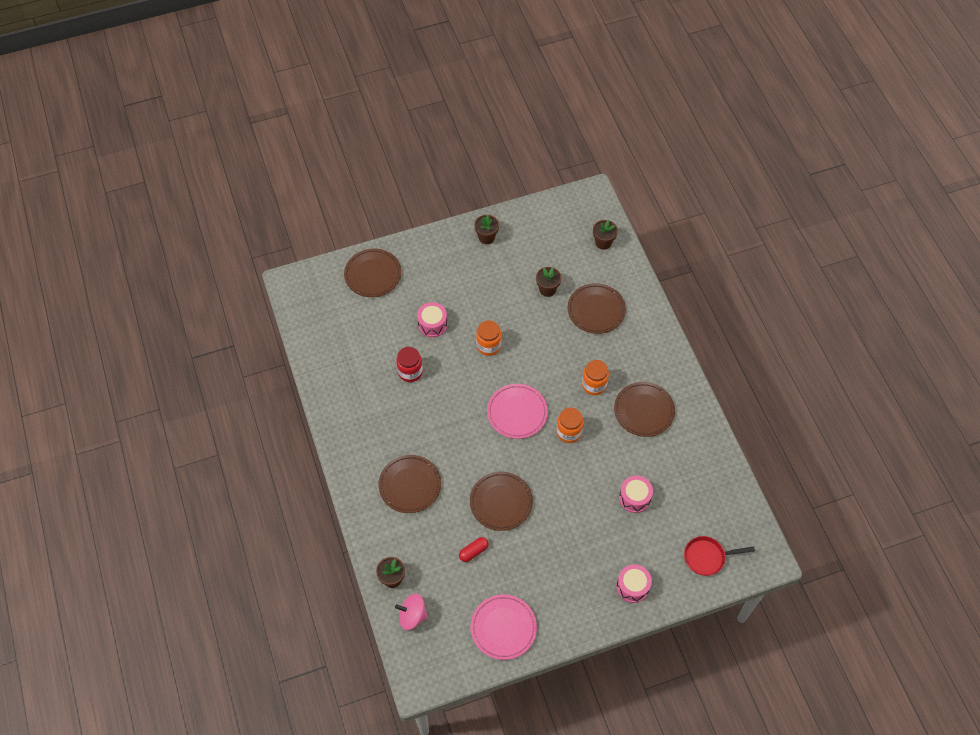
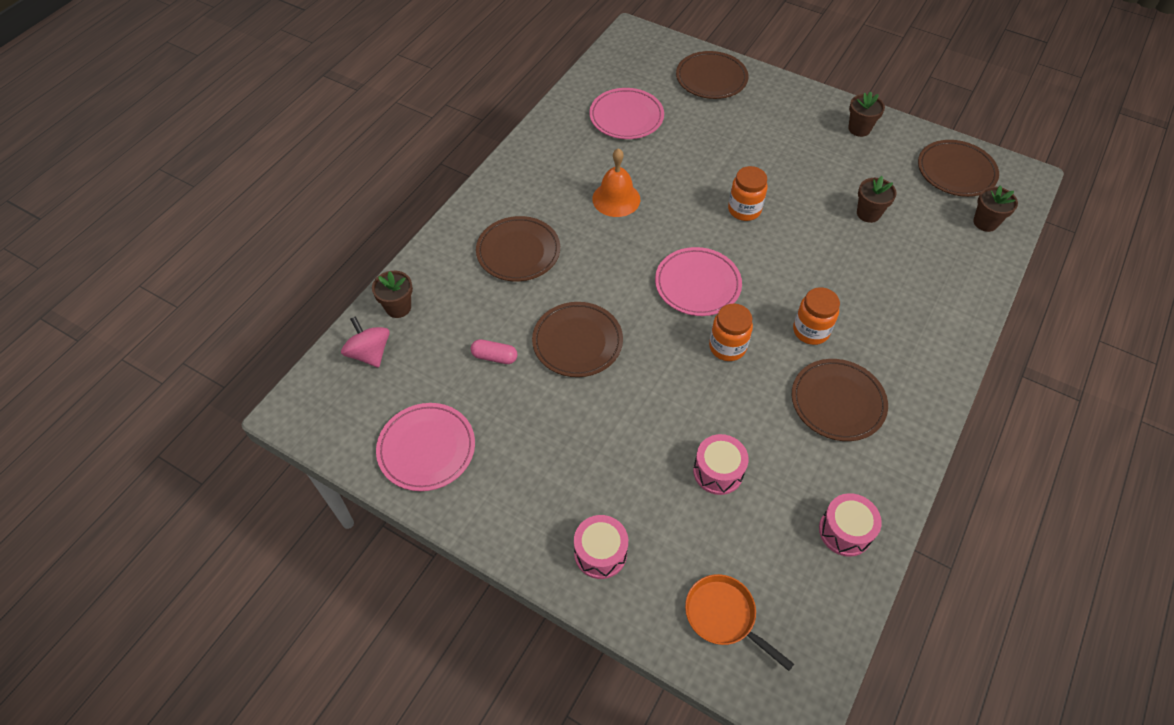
camera: 50 degrees right, 5 degrees down
red jar [396,347,423,382] -> none
pink drum [417,302,447,337] -> pink drum moved to [819,493,882,557]
red capsule [459,537,489,562] -> pink capsule [471,339,518,364]
brown plate [568,283,626,334] -> brown plate moved to [918,140,999,197]
red pan [684,536,755,576] -> orange pan [685,574,794,671]
none -> pink plate [589,88,664,139]
none -> orange bell [592,148,640,217]

